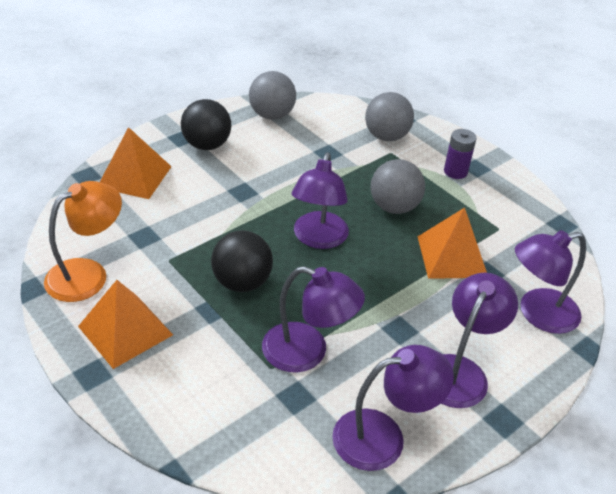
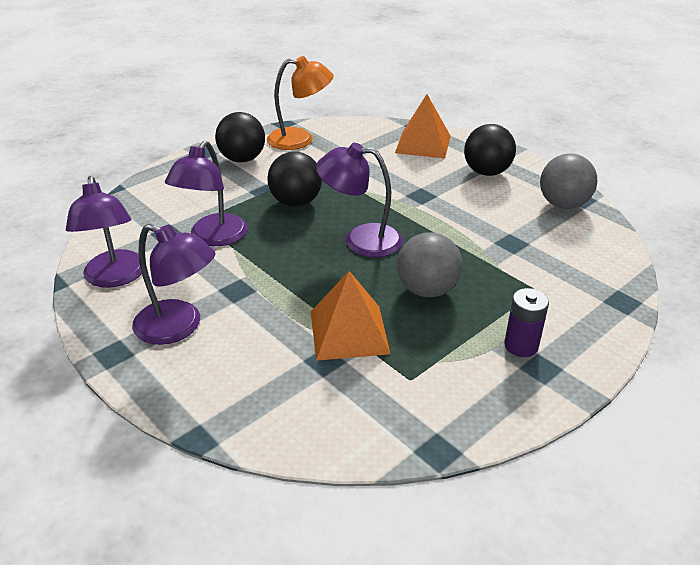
camera: 90 degrees right, 5 degrees down
orange lamp [44,181,122,302] -> orange lamp turned 45 degrees counterclockwise [267,56,334,150]
orange pyramid [78,280,173,369] -> black ball [215,112,265,162]
grey ball [365,92,414,141] -> none
purple lamp [515,230,586,334] -> none

